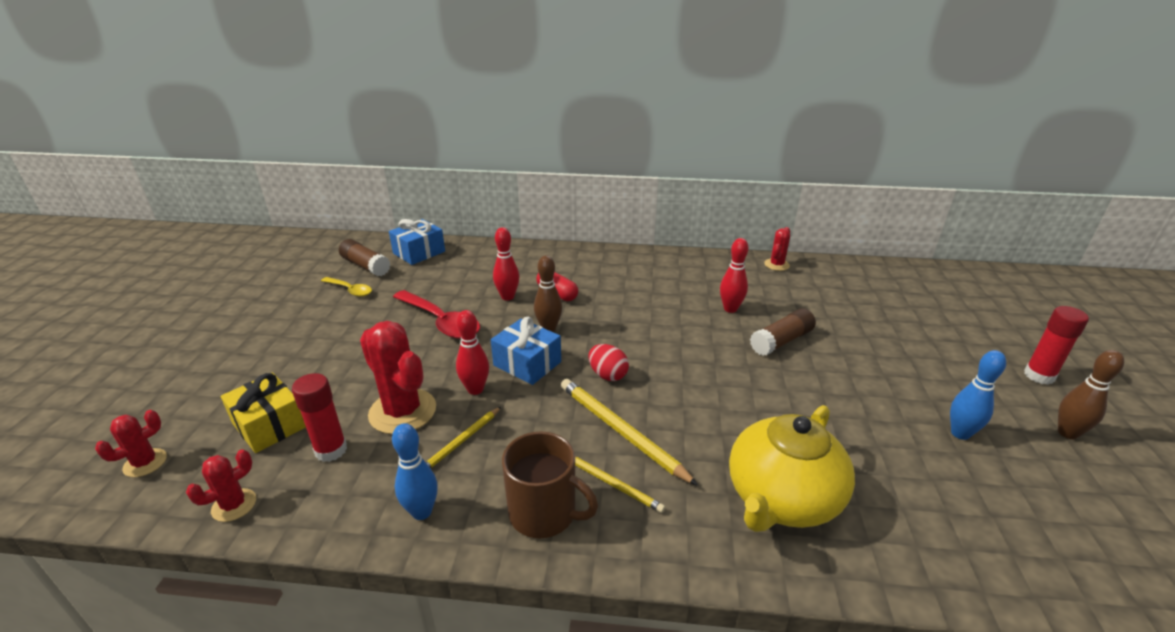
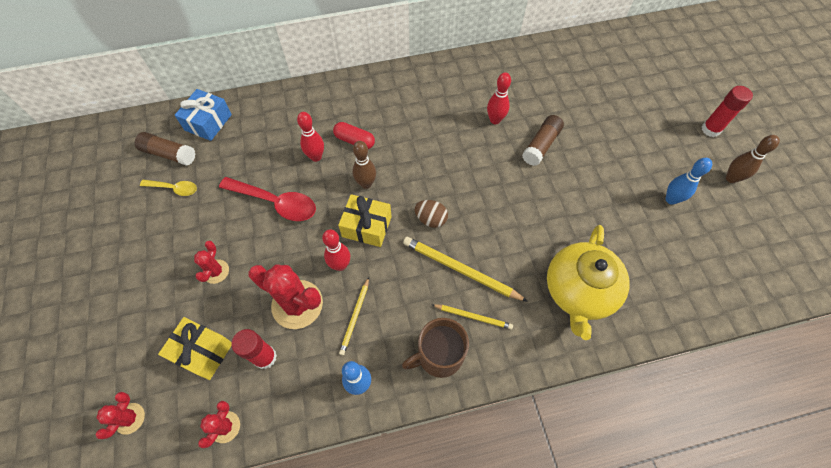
camera: 20 degrees left, 30 degrees up
blue gift [491,317,561,385] -> yellow gift [338,194,392,247]
brown mug [502,432,598,538] -> brown mug turned 150 degrees clockwise [402,318,469,378]
red egg [588,344,629,381] -> brown egg [414,200,448,228]
red cactus [764,227,790,271] -> red cactus moved to [194,241,229,284]

